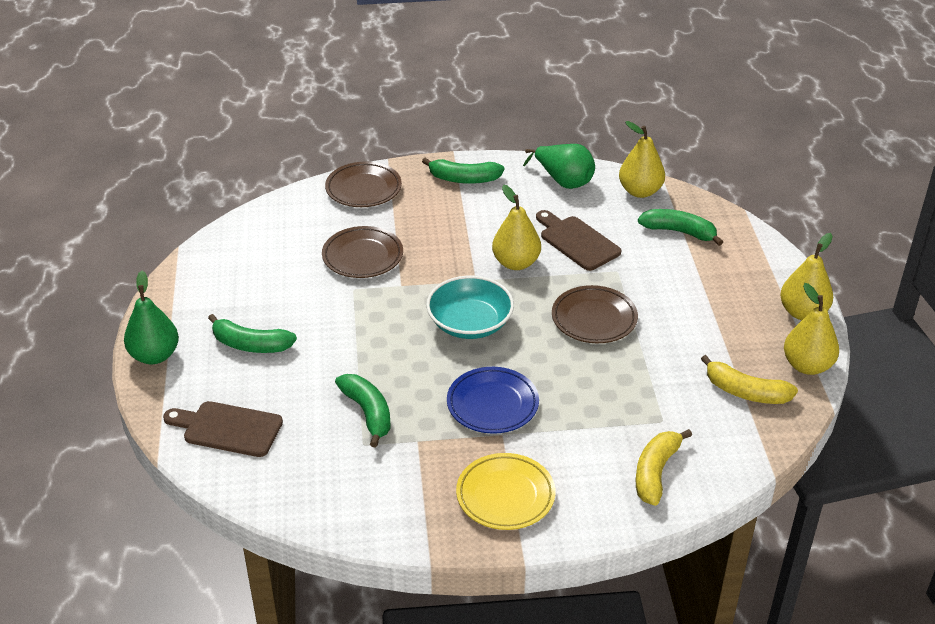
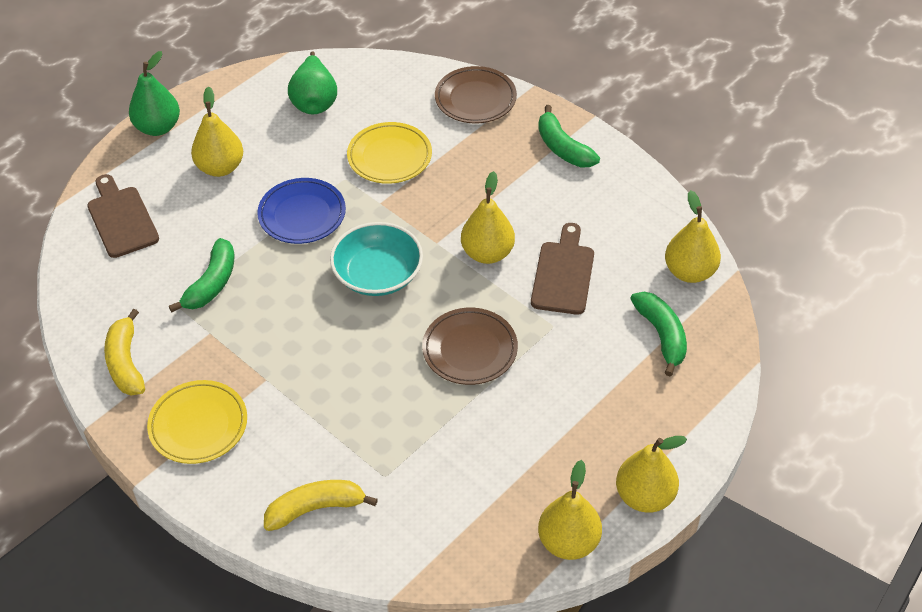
camera: 50 degrees right, 10 degrees up
green banana [208,314,297,353] -> yellow pear [191,86,243,177]
brown plate [322,226,403,278] -> yellow plate [347,122,432,184]
blue plate [447,367,539,434] -> blue plate moved to [257,178,346,244]
green pear [523,144,595,189] -> green pear moved to [288,51,337,114]
yellow banana [701,355,798,404] -> yellow banana moved to [104,309,145,395]

